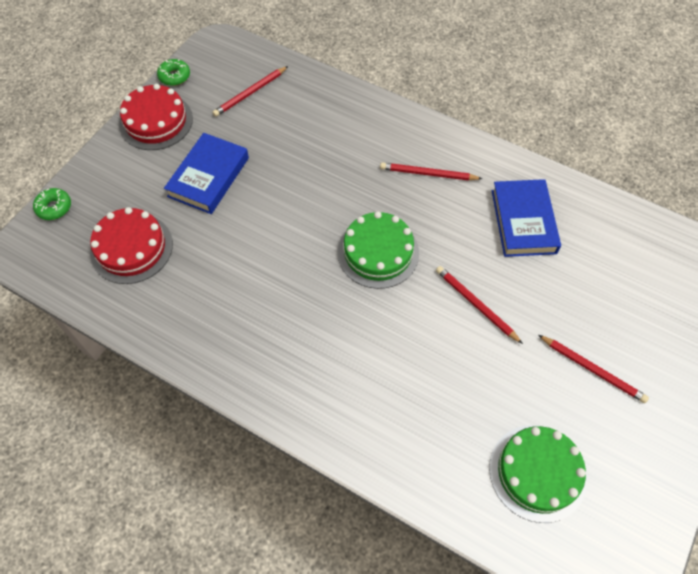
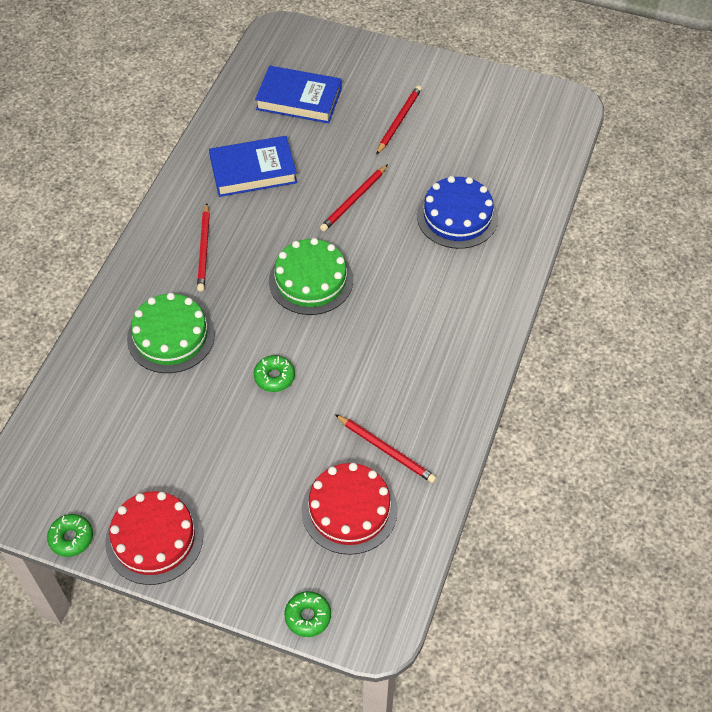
camera: 100 degrees left, 5 degrees down
blue book [164,133,249,214] -> blue book moved to [255,66,342,123]
red pencil [212,66,288,117] -> red pencil moved to [335,414,437,483]
green cake [489,425,587,523] -> green cake moved to [127,293,215,373]
none -> green donut [254,355,295,392]
none -> blue cake [417,176,498,249]

